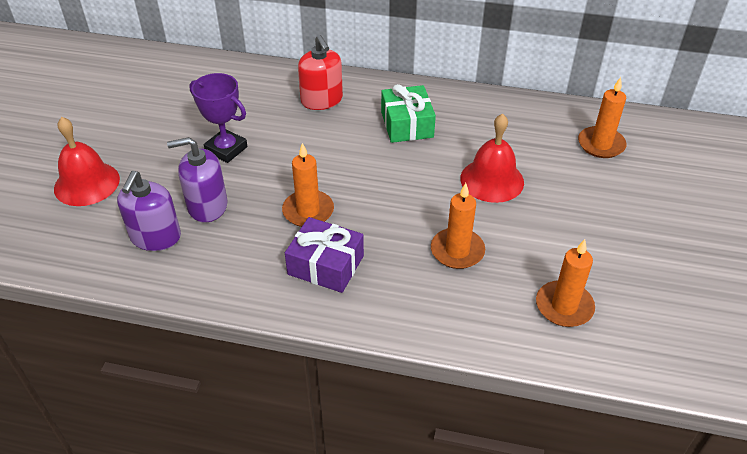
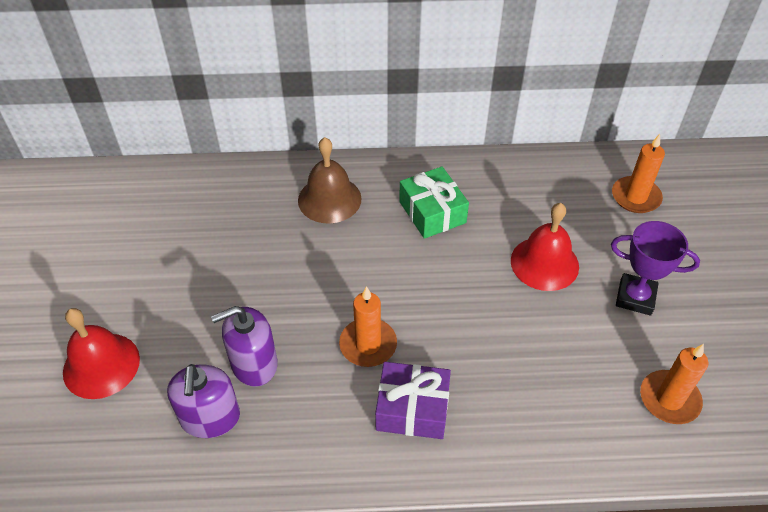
camera: 15 degrees left, 5 degrees up
purple trophy [189,73,248,163] -> purple trophy moved to [611,221,700,316]
red soap dispenser [298,35,343,110] -> brown bell [298,137,362,224]
orange candle [431,183,485,269] -> none

